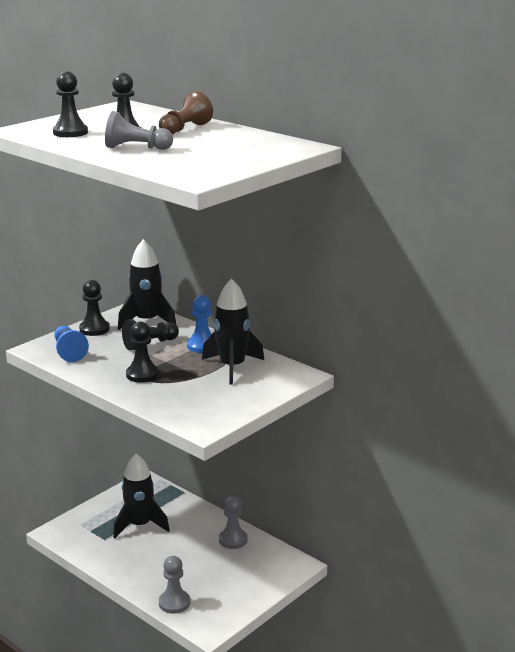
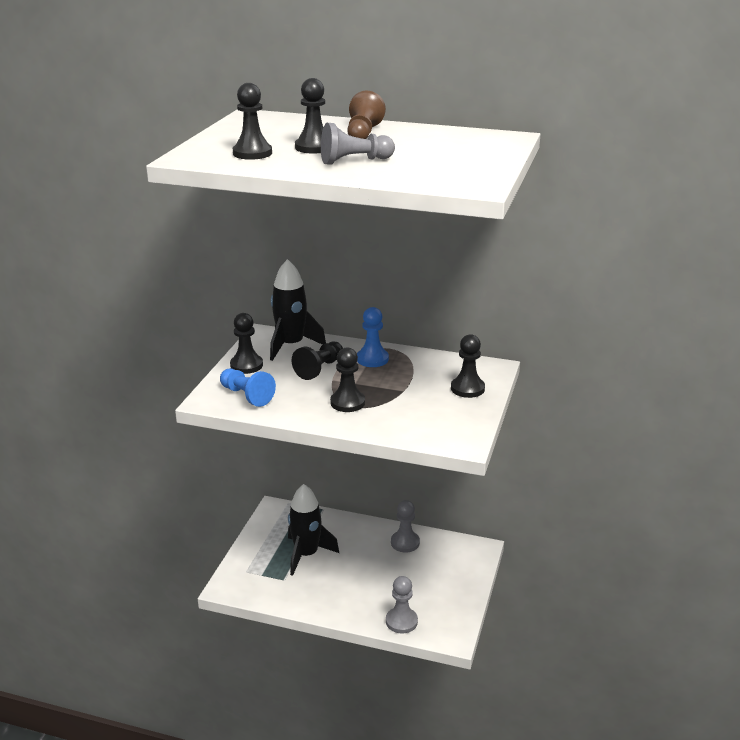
camera: 25 degrees left, 5 degrees up
black rocket [202,279,264,384] -> none
none -> black pawn [451,334,485,398]

